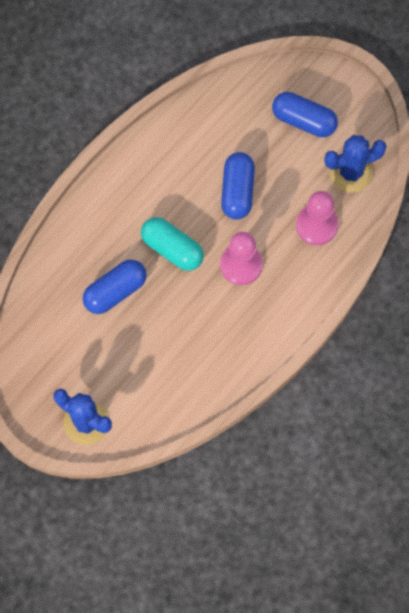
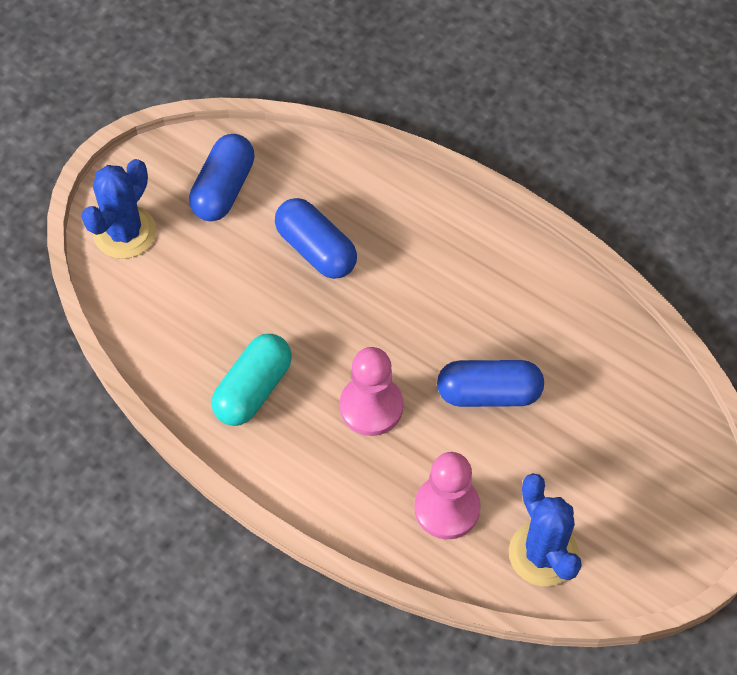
camera: 85 degrees right, 10 degrees down
turquoise capsule [141,217,204,271] -> turquoise capsule moved to [211,334,292,426]
blue capsule [272,92,338,137] -> blue capsule moved to [189,134,255,221]

